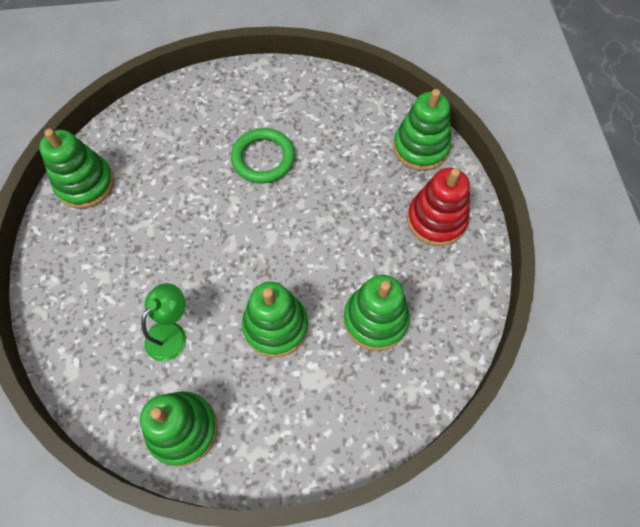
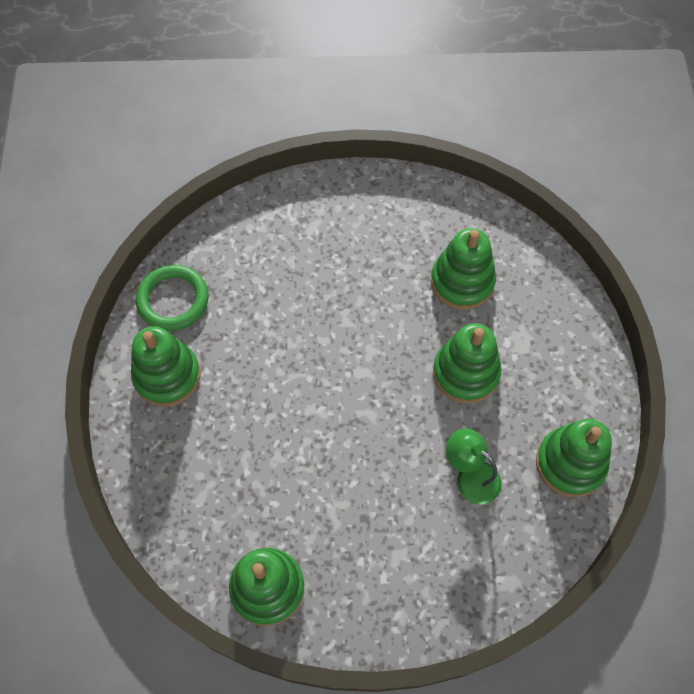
camera: 85 degrees left, 0 degrees up
green ring [231,128,295,183] -> green ring moved to [136,265,209,331]
green stacking toy [393,89,451,171] -> green stacking toy moved to [131,326,200,407]
red stacking toy [407,168,470,246] -> none

